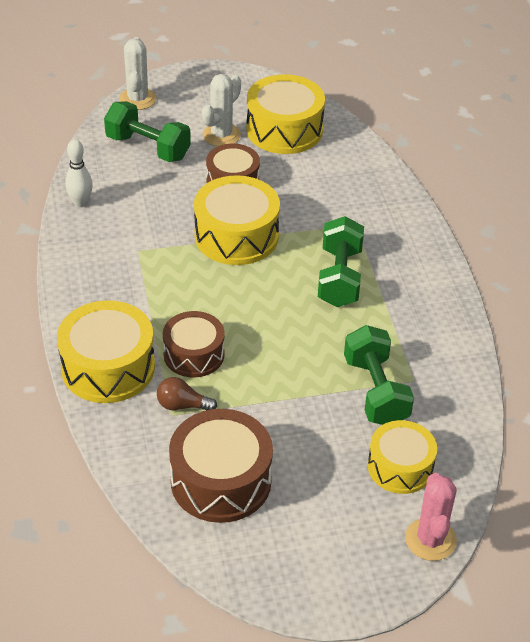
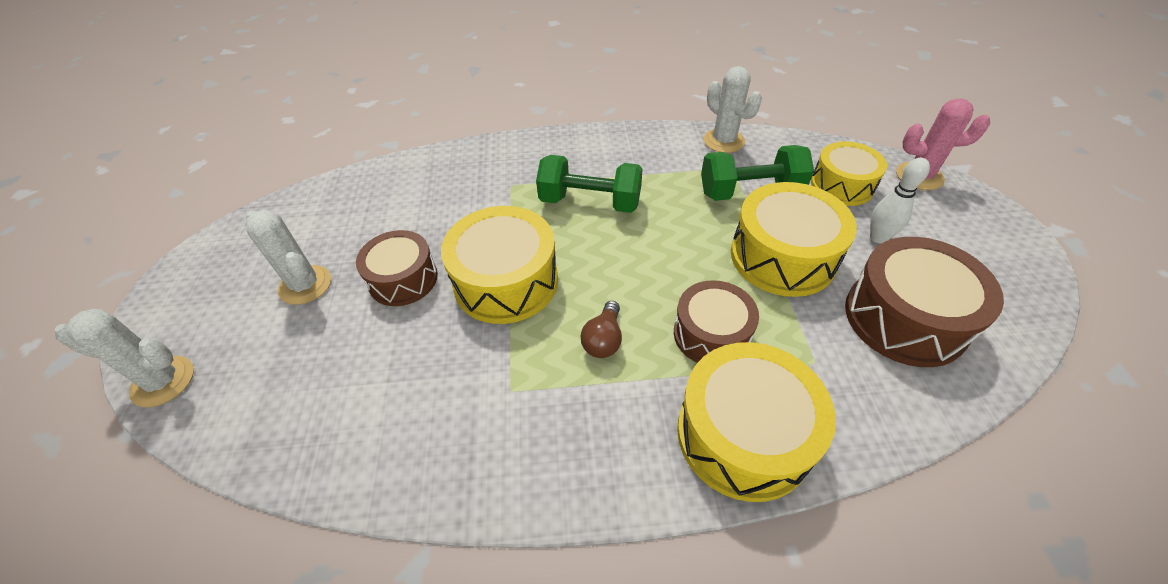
camera: 80 degrees left, 5 degrees up
white bowling pin [65,139,93,207] -> white bowling pin moved to [870,158,930,243]
green dumbbell [104,101,191,162] -> none
brown light bulb [157,377,217,410] -> brown light bulb moved to [581,301,622,358]
yellow drum [246,74,325,154] -> yellow drum moved to [731,182,857,297]
none -> white cactus [704,66,762,153]

